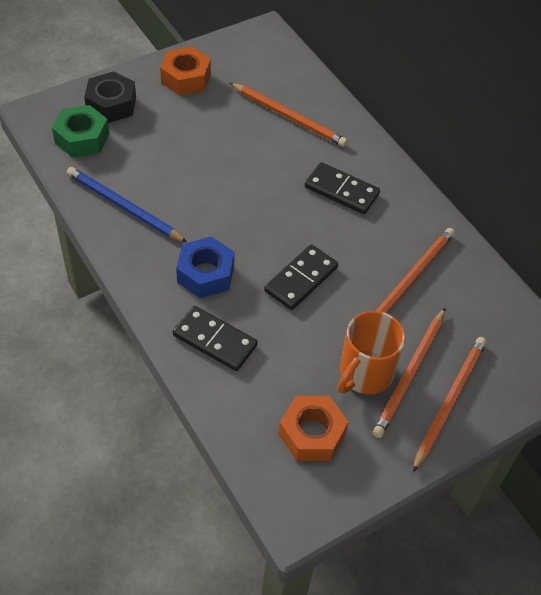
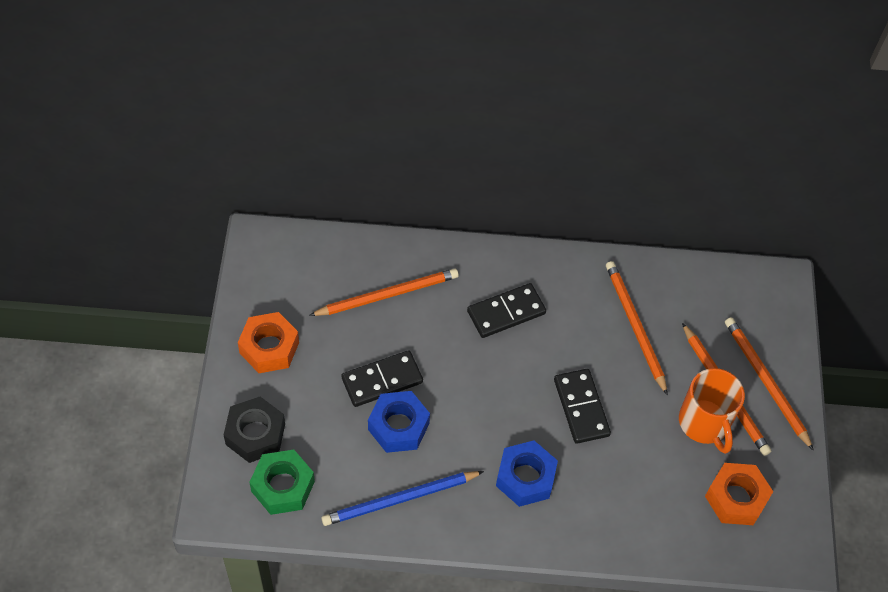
camera: 55 degrees left, 5 degrees up
black domino [173,306,258,371] -> black domino moved to [341,350,423,407]
none -> blue nut [368,391,430,453]

